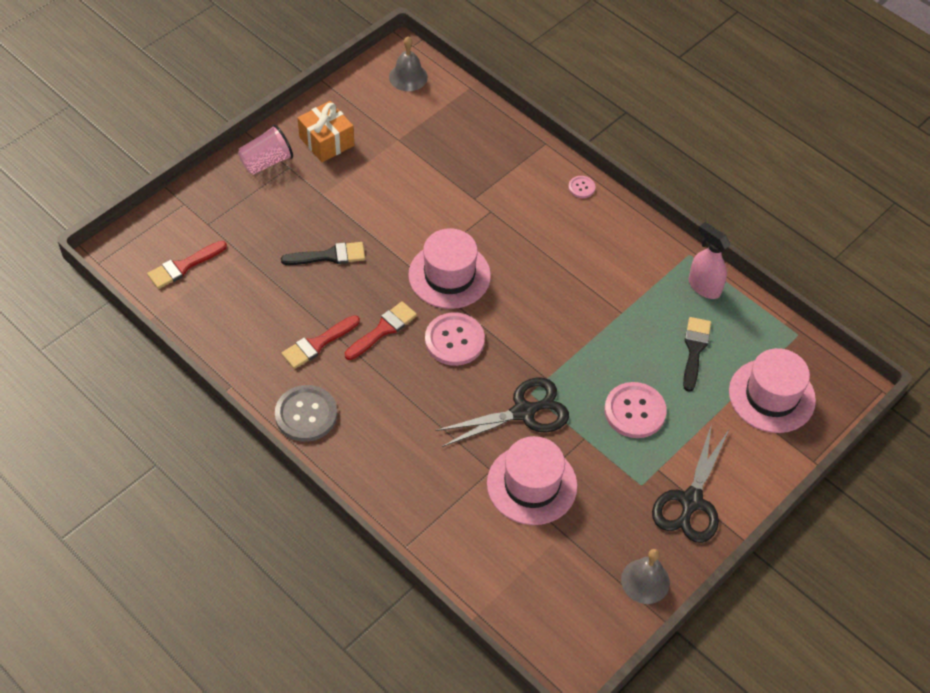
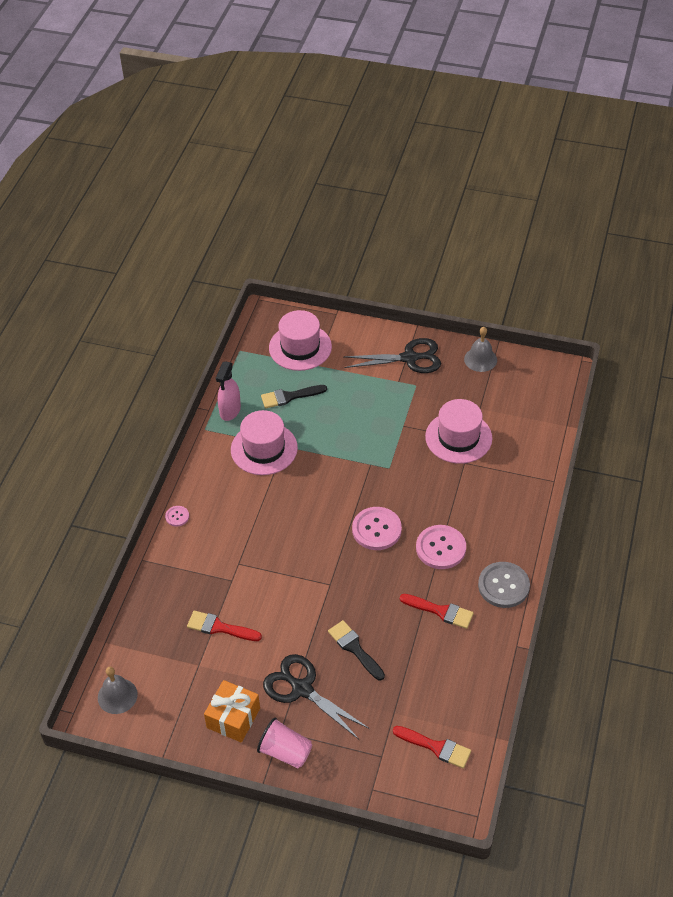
camera: 115 degrees left, 5 degrees down
red brush [345,301,417,360] -> red brush moved to [187,611,262,641]
pink hat [408,228,491,309] -> pink hat moved to [231,410,298,475]
black scissors [435,377,569,447] -> black scissors moved to [263,654,370,739]
pink button [604,382,667,438] -> pink button moved to [416,525,466,569]

